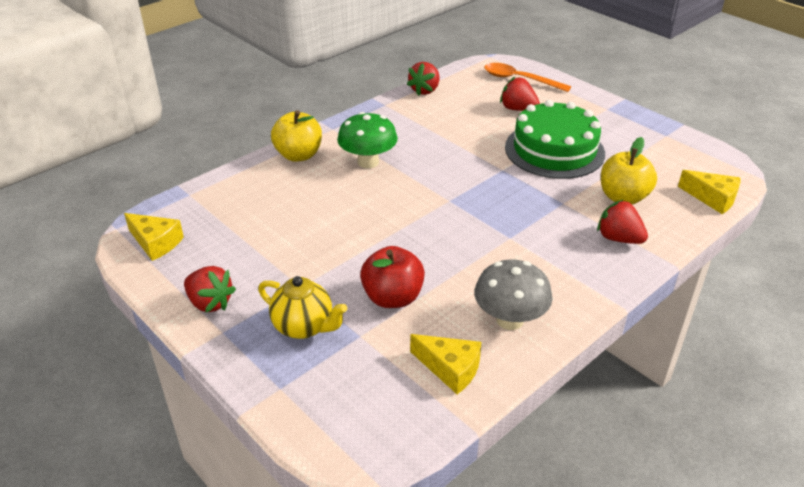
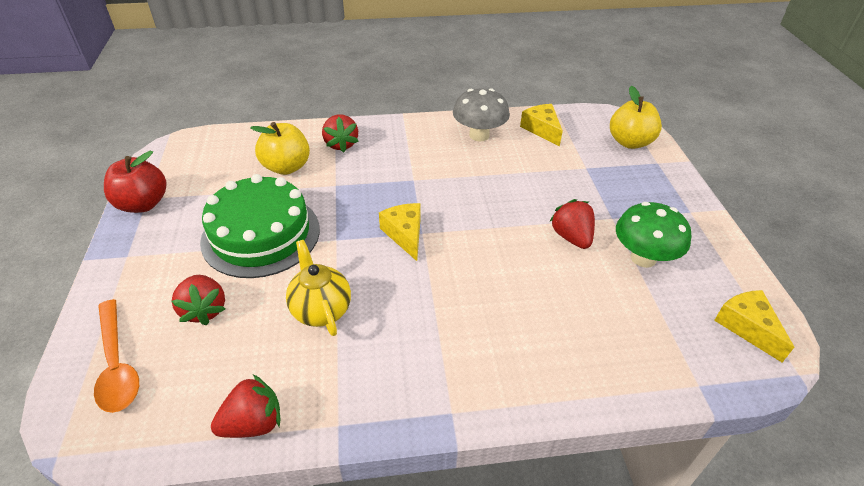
camera: 145 degrees left, 5 degrees up
red strawberry [184,266,236,313] -> red strawberry moved to [549,199,595,249]
yellow teapot [258,276,347,339] -> yellow teapot moved to [286,240,351,336]
yellow apple [271,110,322,162] -> yellow apple moved to [610,86,662,149]
green mushroom [337,112,398,168] -> green mushroom moved to [616,202,691,268]
red apple [360,246,425,308] -> red apple moved to [104,151,167,213]
yellow cheese [678,170,741,214] -> yellow cheese moved to [379,203,421,261]

